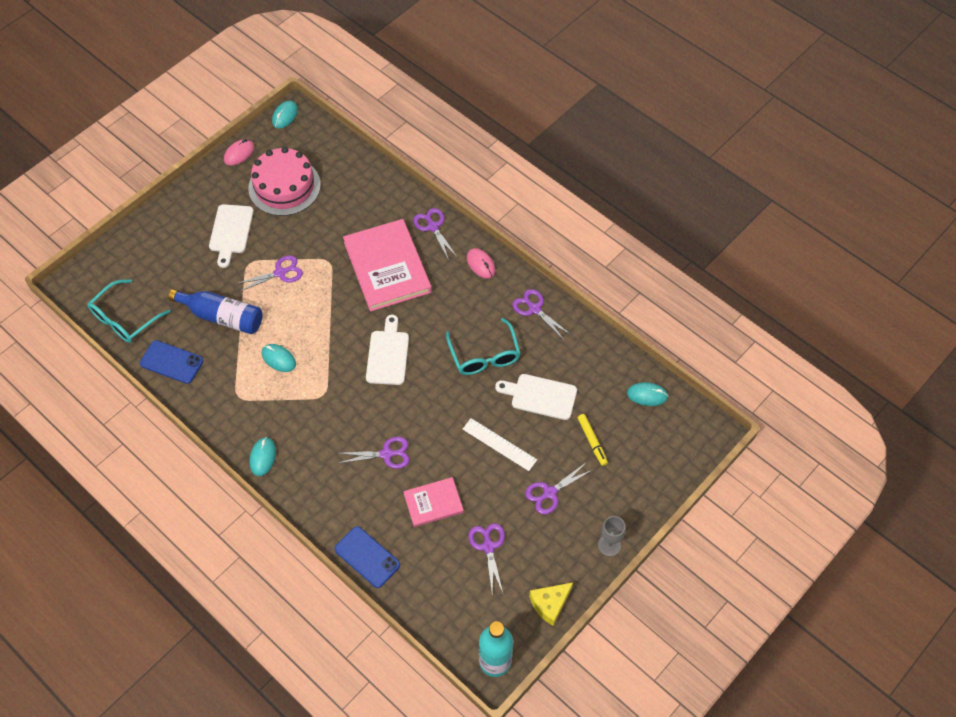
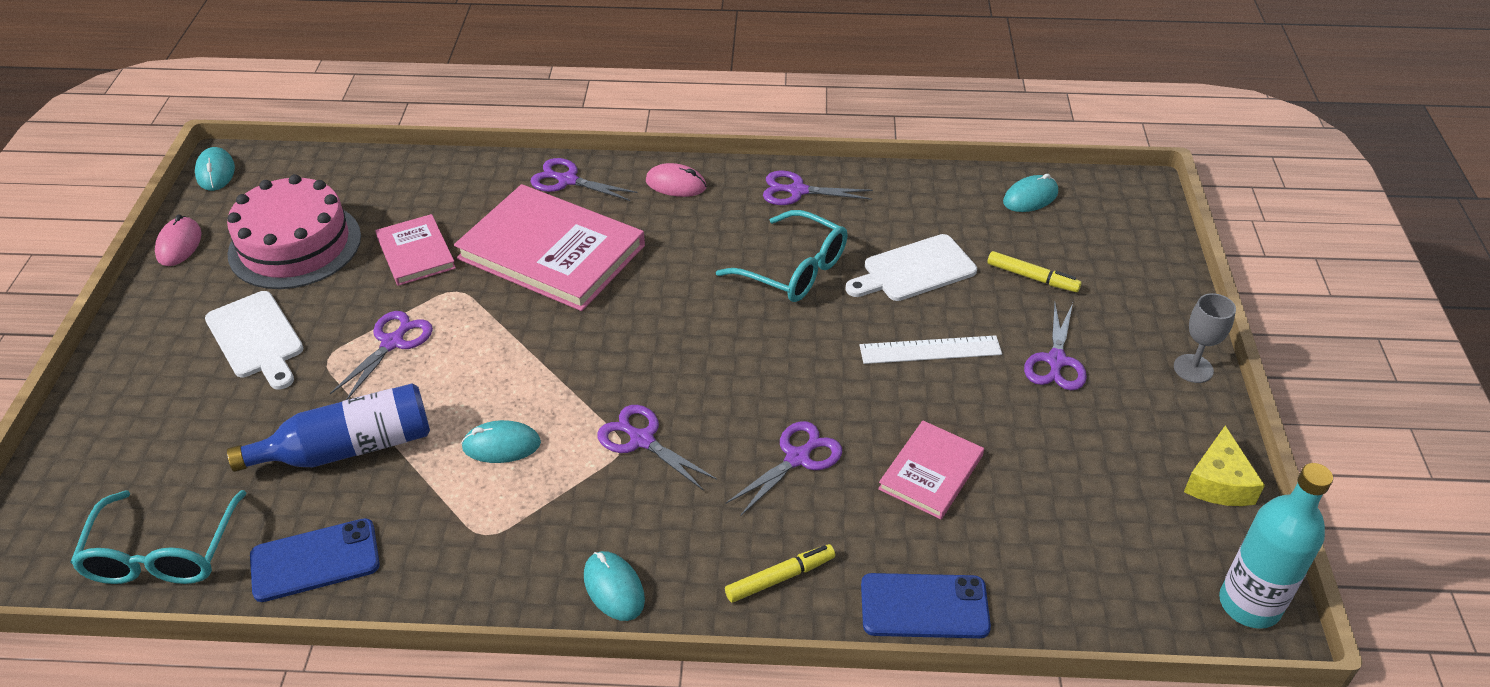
camera: 40 degrees left, 15 degrees down
white cutting board [366,315,409,385] -> none
purple scissors [469,523,505,593] -> purple scissors moved to [597,405,717,491]
none -> pink book [376,214,456,286]
none -> yellow marker [725,544,835,603]

